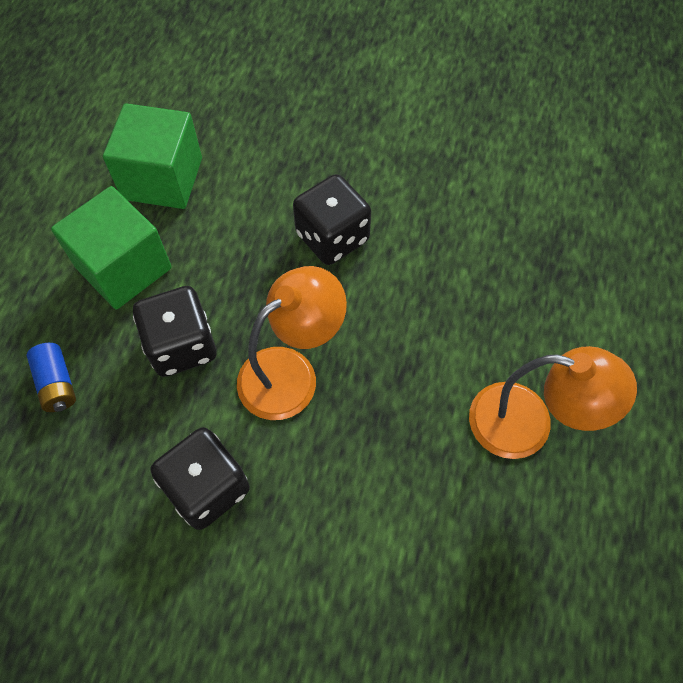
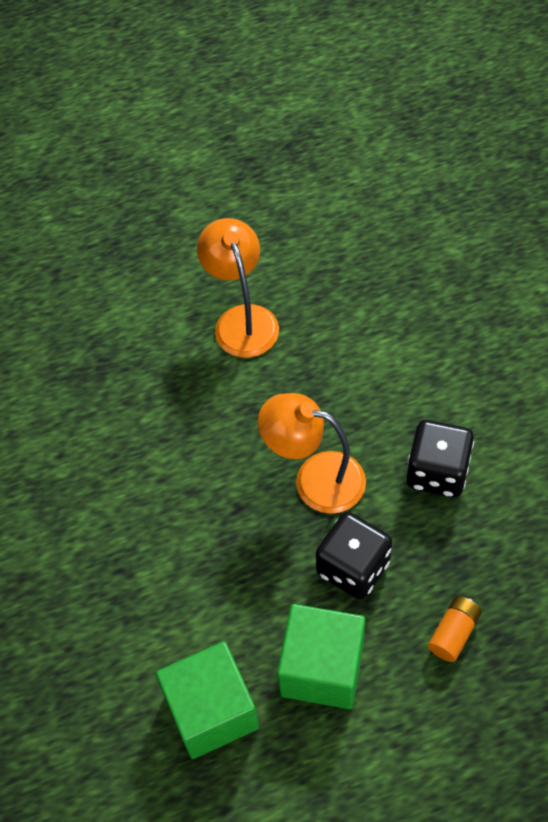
camera: 120 degrees left, 5 degrees down
blue battery [26,343,76,412] -> orange battery [428,596,482,662]
black dice [293,174,371,265] -> none

